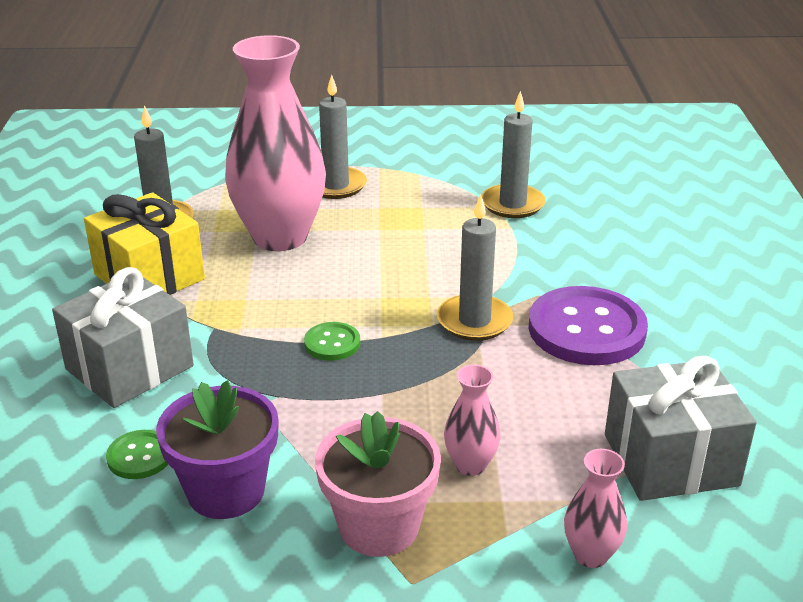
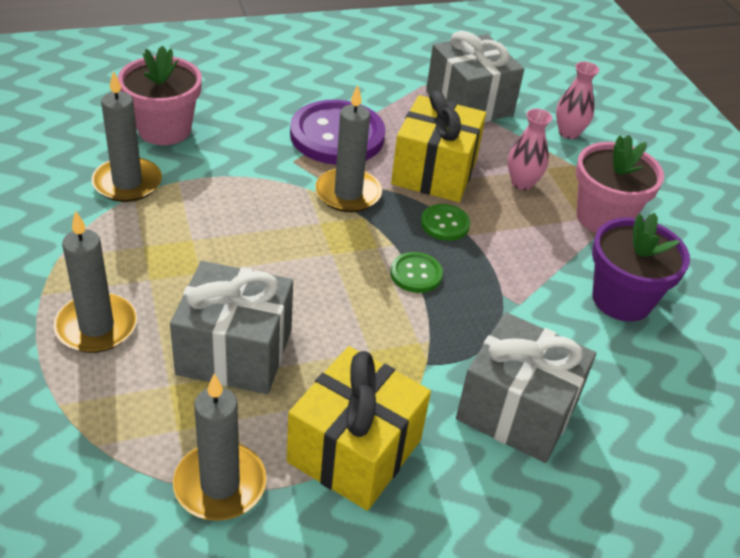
camera: 110 degrees left, 10 degrees up
green button [106,430,168,479] -> green button moved to [421,204,470,241]
pink vase [225,35,326,251] -> grey gift [170,261,293,394]
none -> pink flower pot [118,46,202,145]
none -> yellow gift [391,90,486,202]

